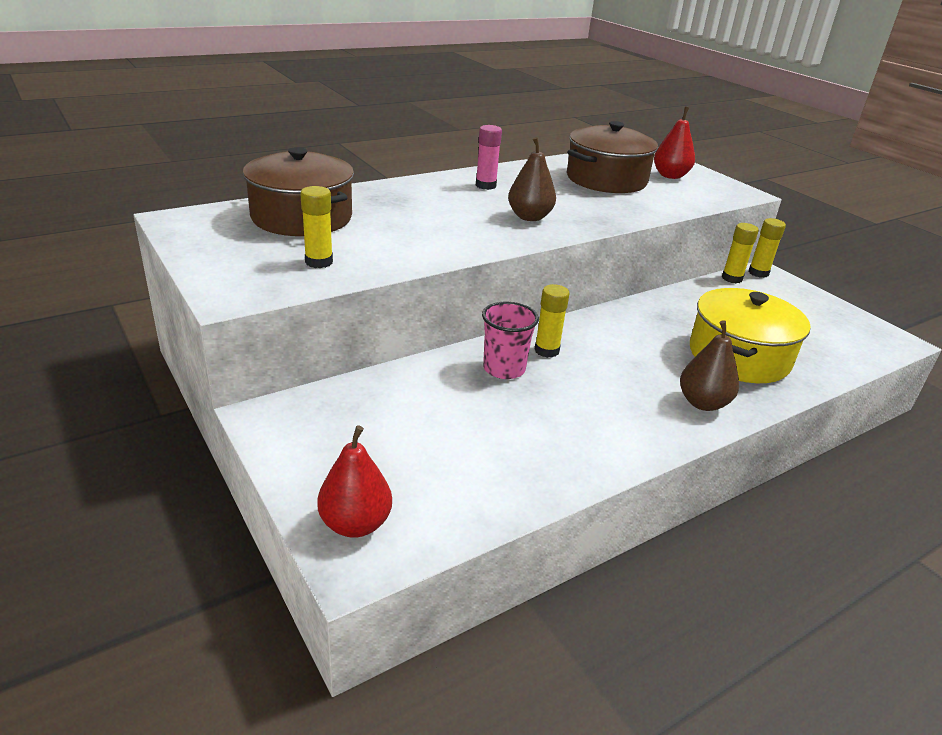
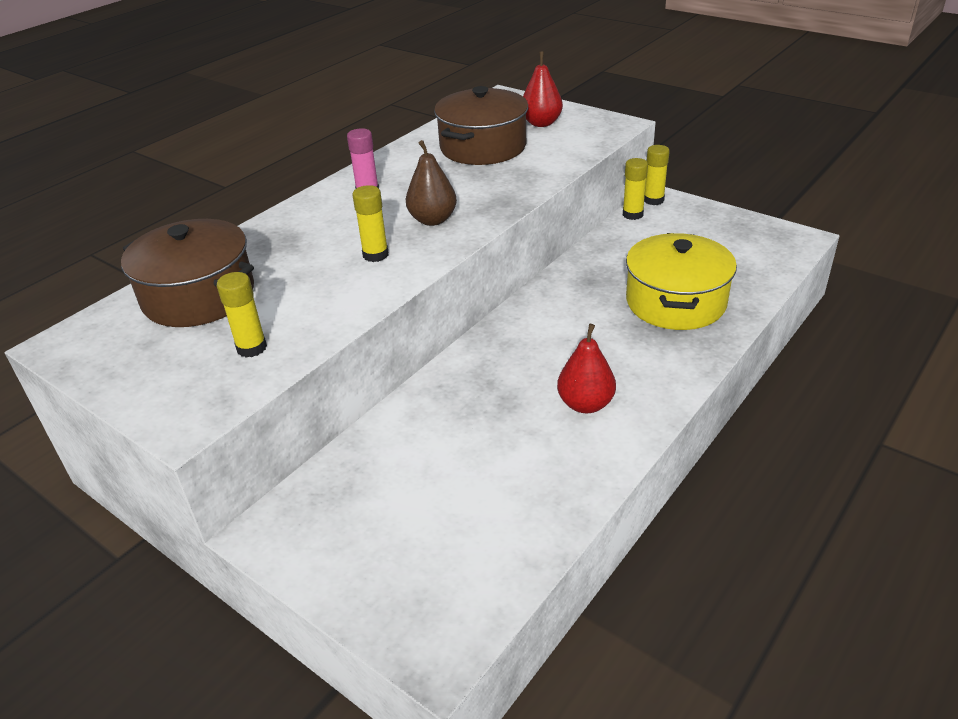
camera: 15 degrees left, 5 degrees up
red pear [317,425,392,538] -> red pear moved to [557,324,616,413]
pink cup [482,302,539,379] -> none
yellow glue stick [534,284,570,358] -> yellow glue stick moved to [352,185,389,262]
brown pear [680,320,739,411] -> none

